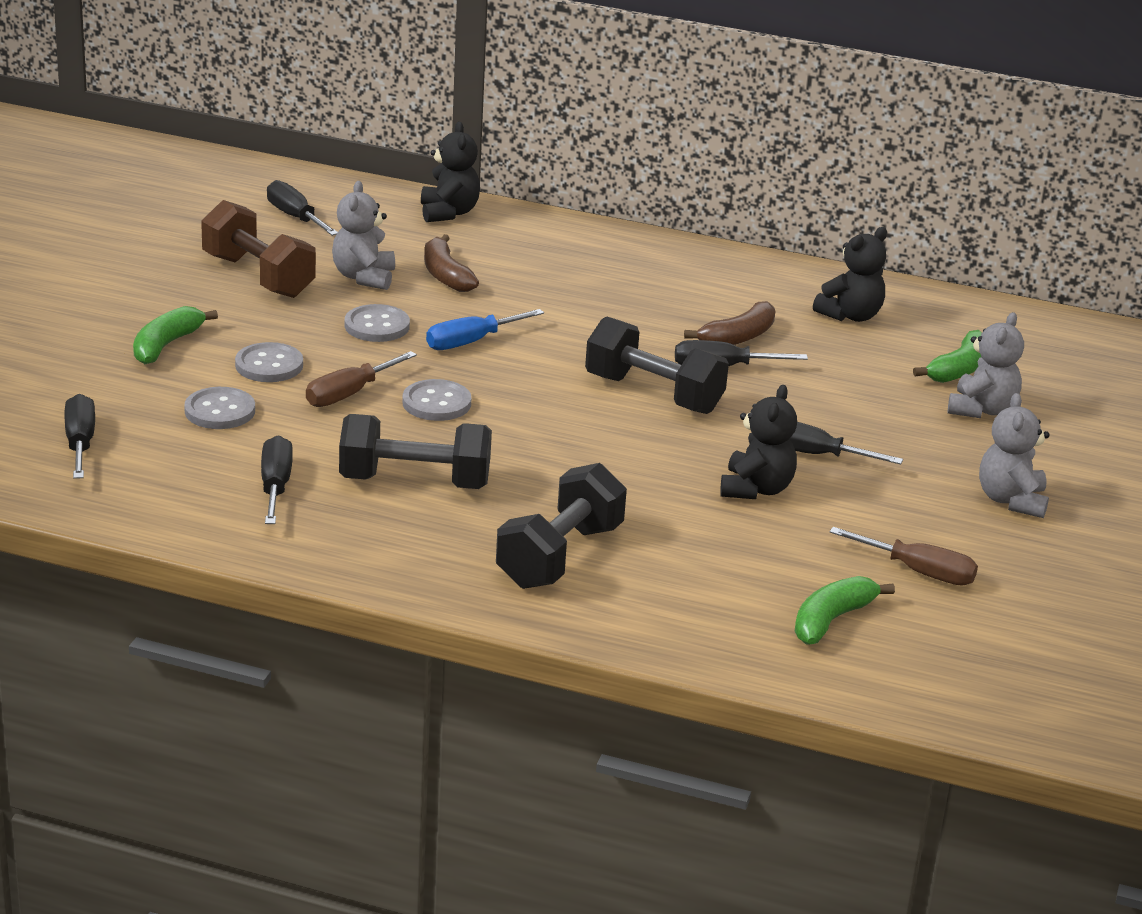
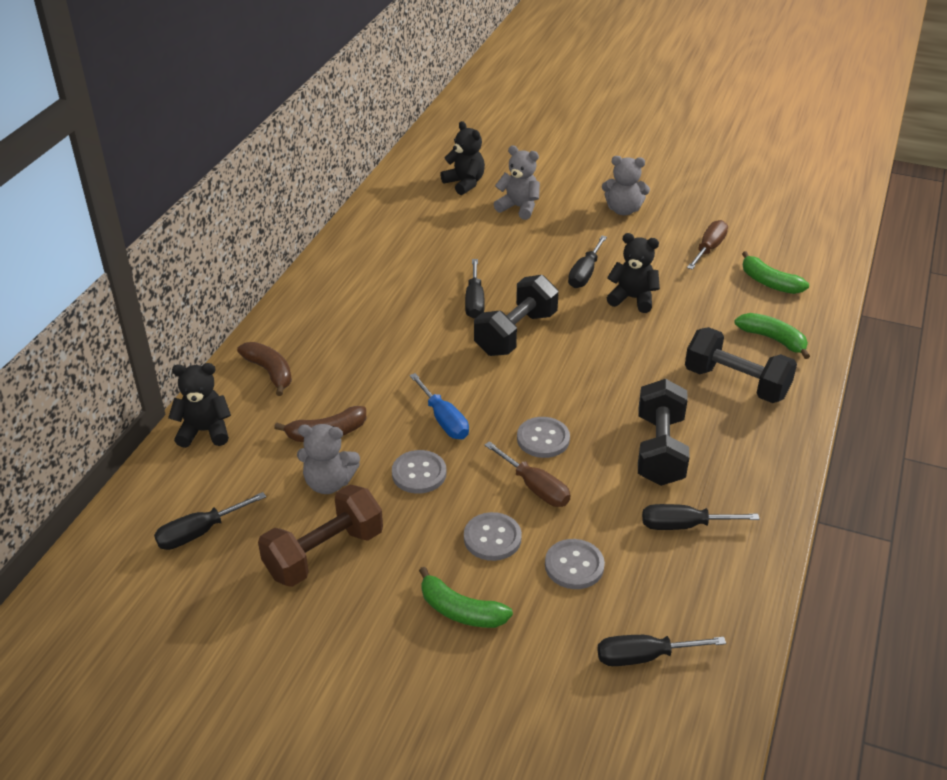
camera: 85 degrees left, 10 degrees up
brown banana [684,301,775,345] -> brown banana moved to [237,342,292,396]
black teddy bear [813,227,887,322] -> black teddy bear moved to [440,121,485,195]
green banana [913,330,982,383] -> green banana moved to [734,313,810,359]

